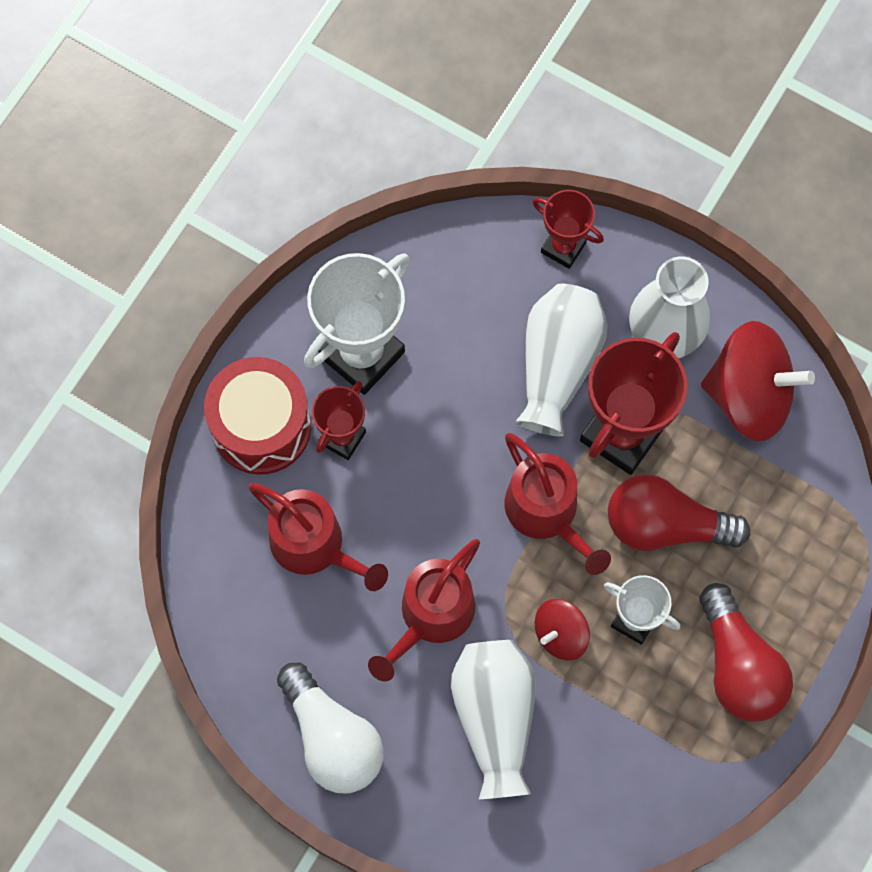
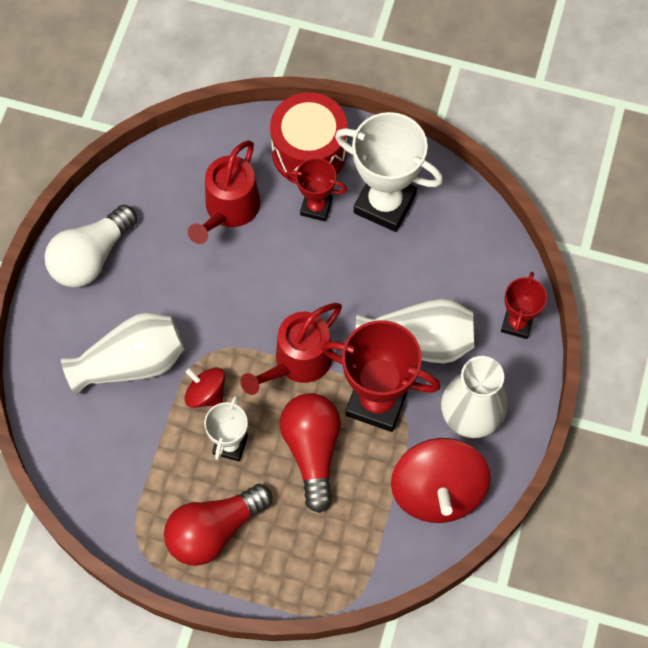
camera: 75 degrees right, 5 degrees down
red watering can [368,539,480,682] -> none

